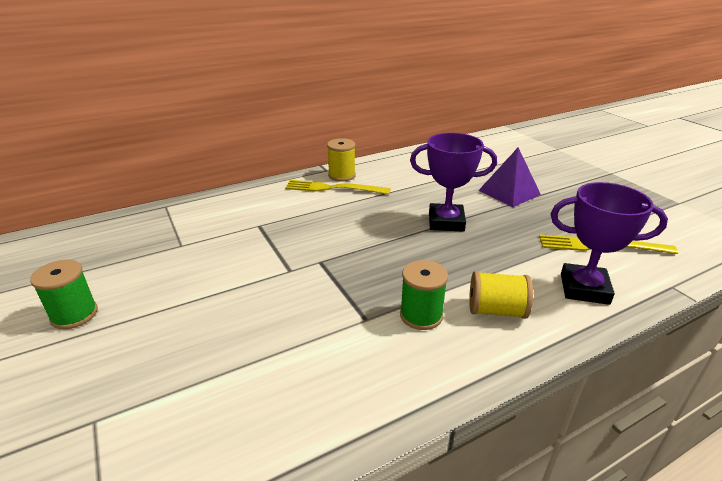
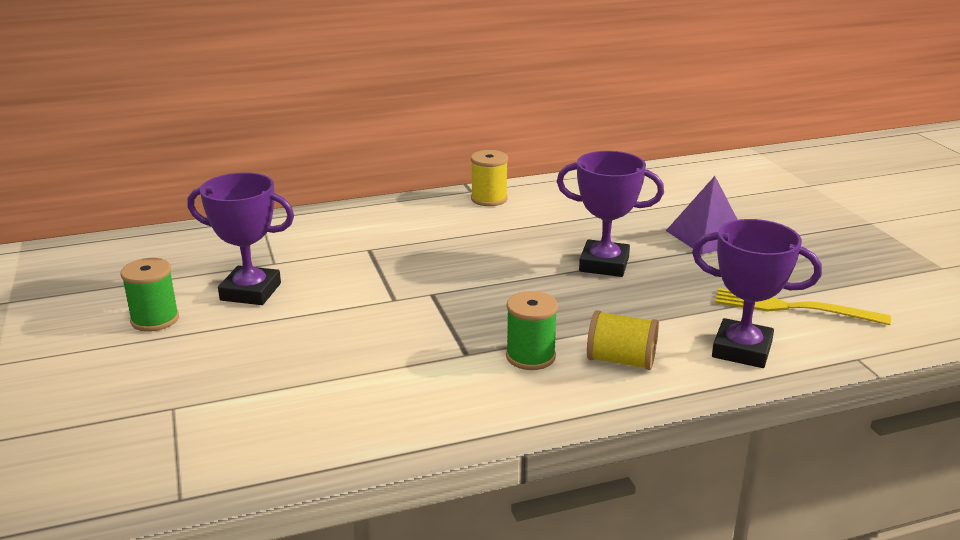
camera: 10 degrees right, 5 degrees down
yellow fork [285,180,391,194] -> none
none -> purple trophy [187,172,294,305]

